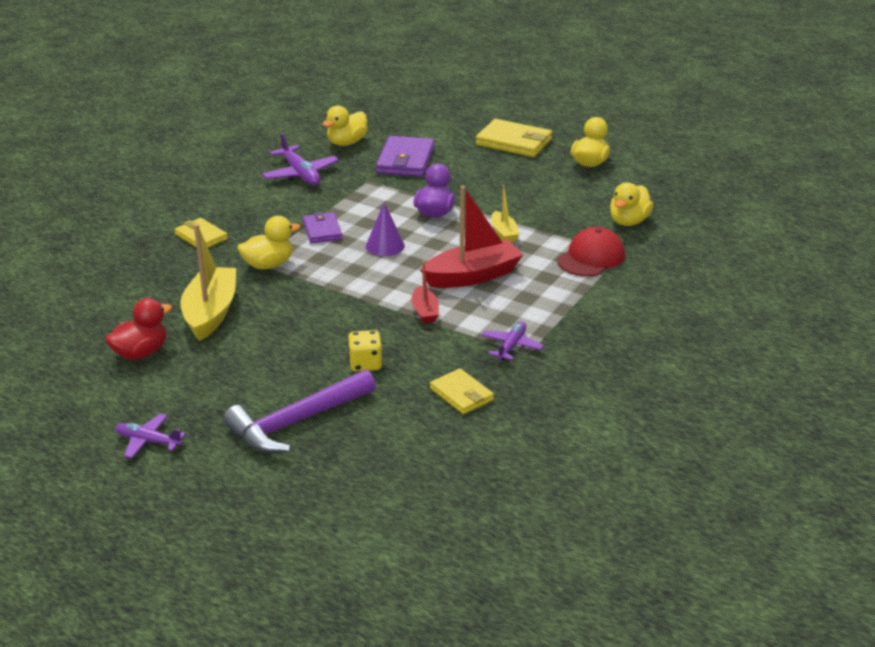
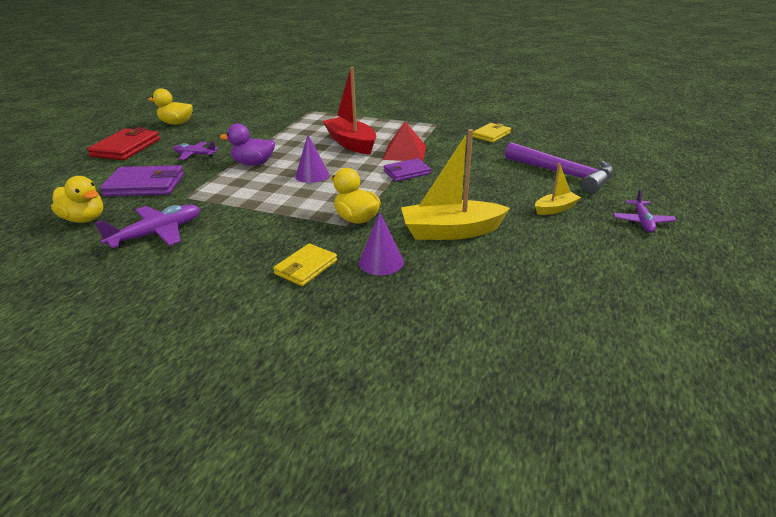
camera: 100 degrees left, 0 degrees up
red duck [105,298,172,360] -> none
purple wallet [303,212,343,243] -> purple wallet moved to [383,158,431,181]
yellow dice [348,330,382,372] -> none
red boat [411,260,439,323] -> red pyramid [383,121,426,161]
yellow wallet [476,119,552,157] -> red wallet [87,127,160,160]
purple plane [482,321,544,360] -> purple plane moved to [173,142,219,160]
yellow boat [491,185,519,242] -> yellow boat moved to [535,163,581,215]
red cap [557,227,625,276] -> none
yellow duck [610,182,654,226] -> none
none -> purple cone [359,212,404,276]

